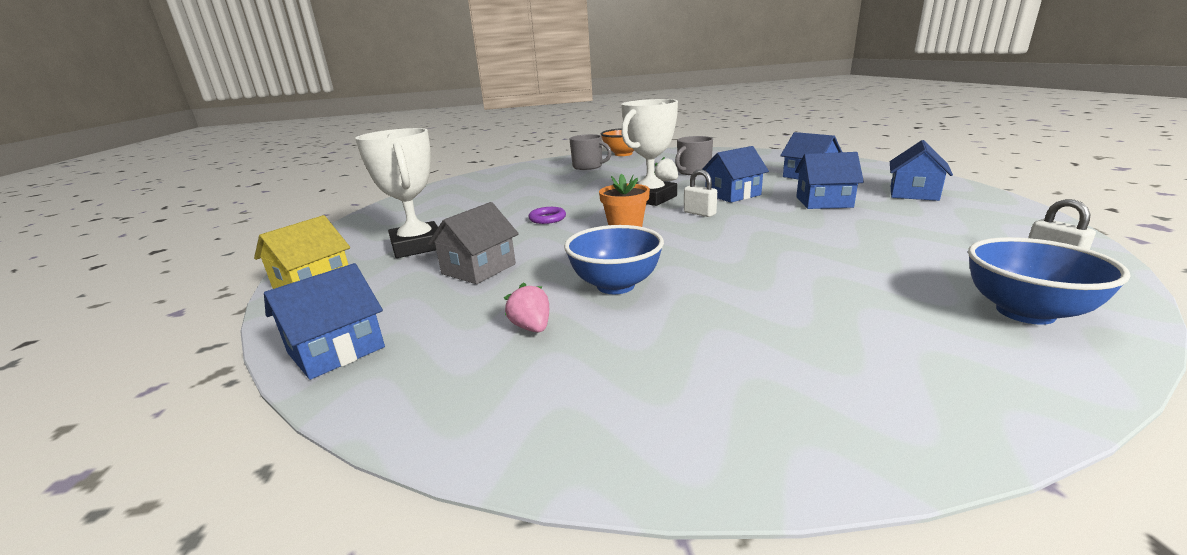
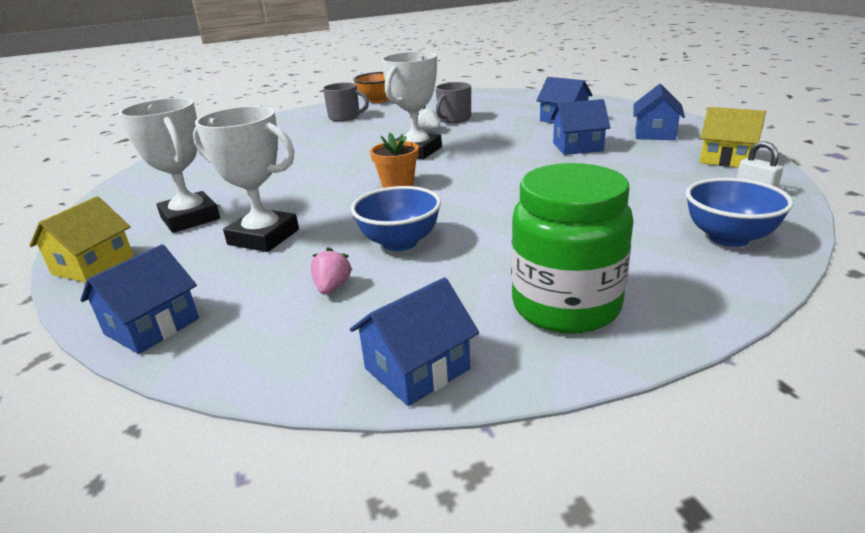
camera: 10 degrees left, 5 degrees up
grey house [428,202,519,284] -> white trophy [193,106,299,252]
pink strawberry [504,282,549,332] -> pink strawberry turned 45 degrees clockwise [311,247,352,294]
purple ring [529,207,566,224] -> none
white padlock [684,169,717,217] -> none
blue house [702,146,769,203] -> blue house moved to [350,277,479,406]
none -> green jar [511,163,633,334]
none -> yellow house [700,107,766,168]

